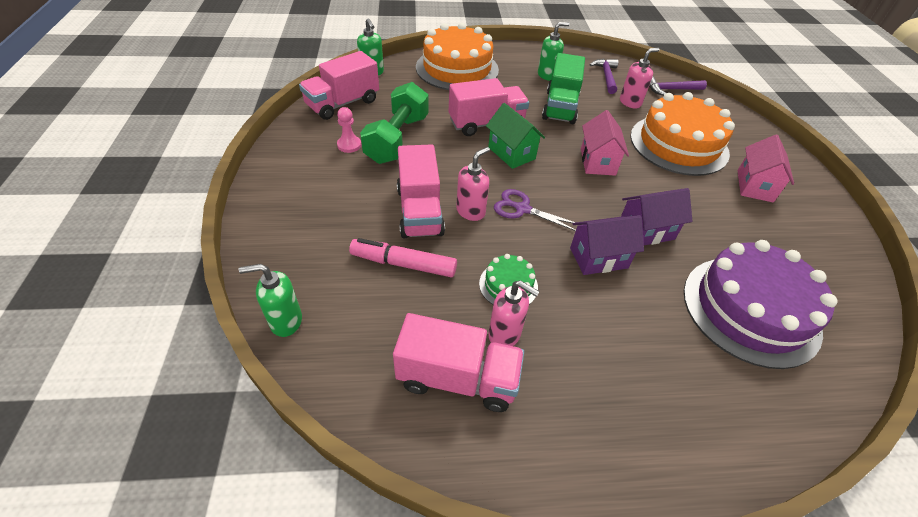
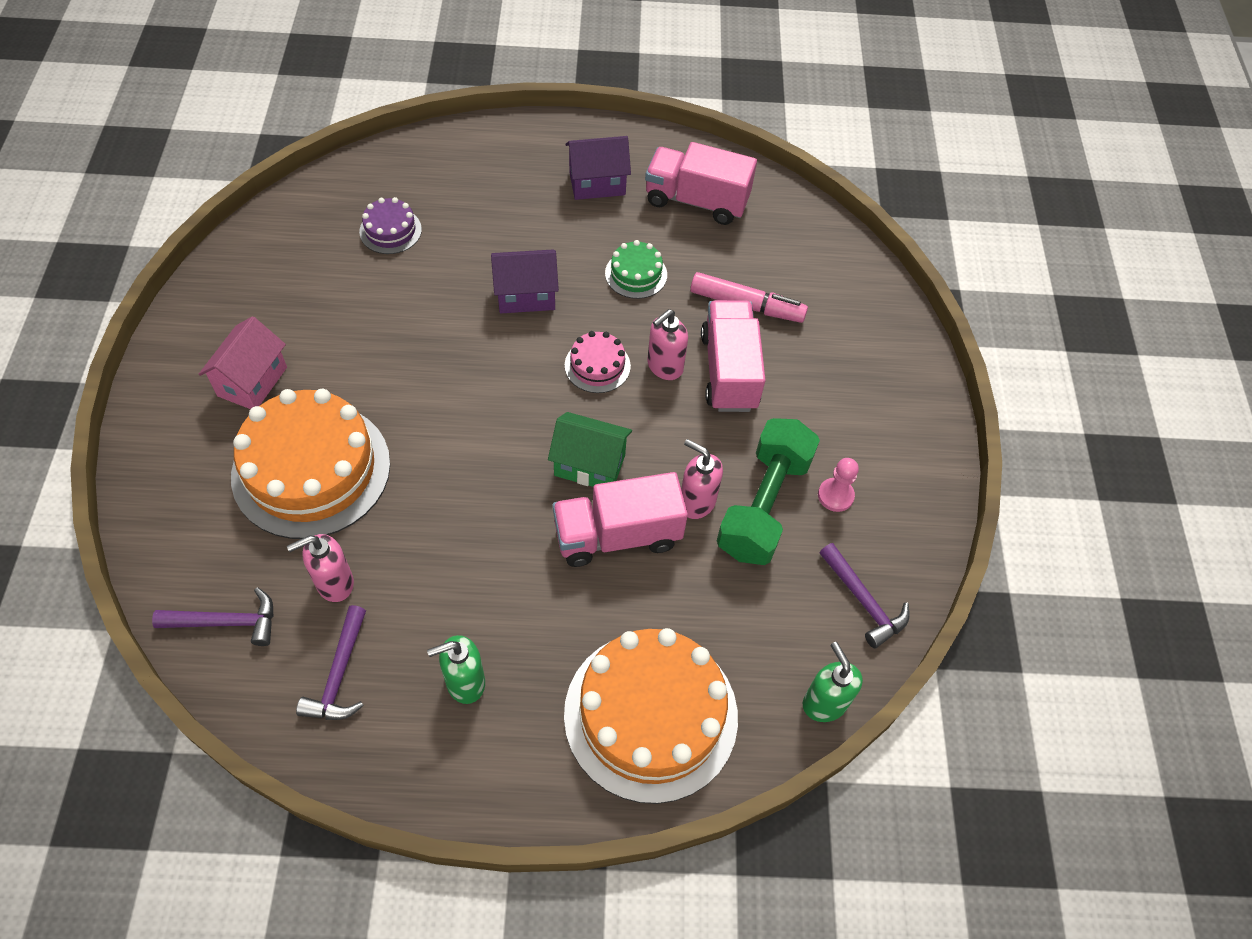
camera: 175 degrees left, 10 degrees up
green soap dispenser [239,264,302,337] -> none
pink truck [299,51,379,120] -> purple hammer [819,543,910,648]
green house [486,103,545,169] -> green house turned 45 degrees counterclockwise [548,412,632,487]
pink soap dispenser [489,280,540,346] -> pink soap dispenser moved to [681,439,723,519]
purple scissors [494,189,576,231] -> pink cake [565,331,631,393]
green truck [542,53,585,124] -> none
pink house [581,110,629,176] -> none
purple house [621,188,692,245] -> purple house moved to [565,136,631,200]
purple cake [684,240,838,369] -> purple cake [359,197,422,254], size x0.46

